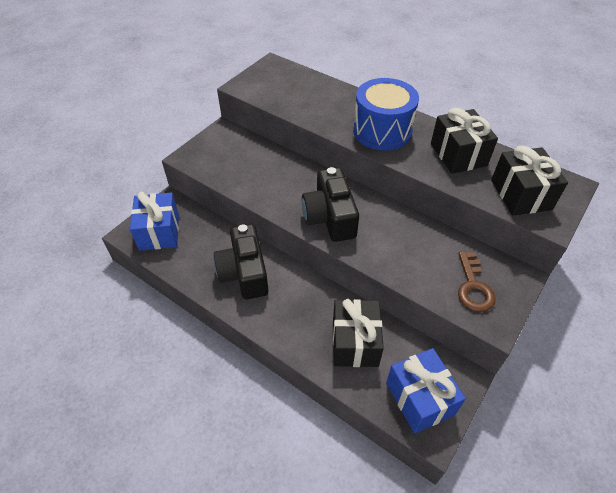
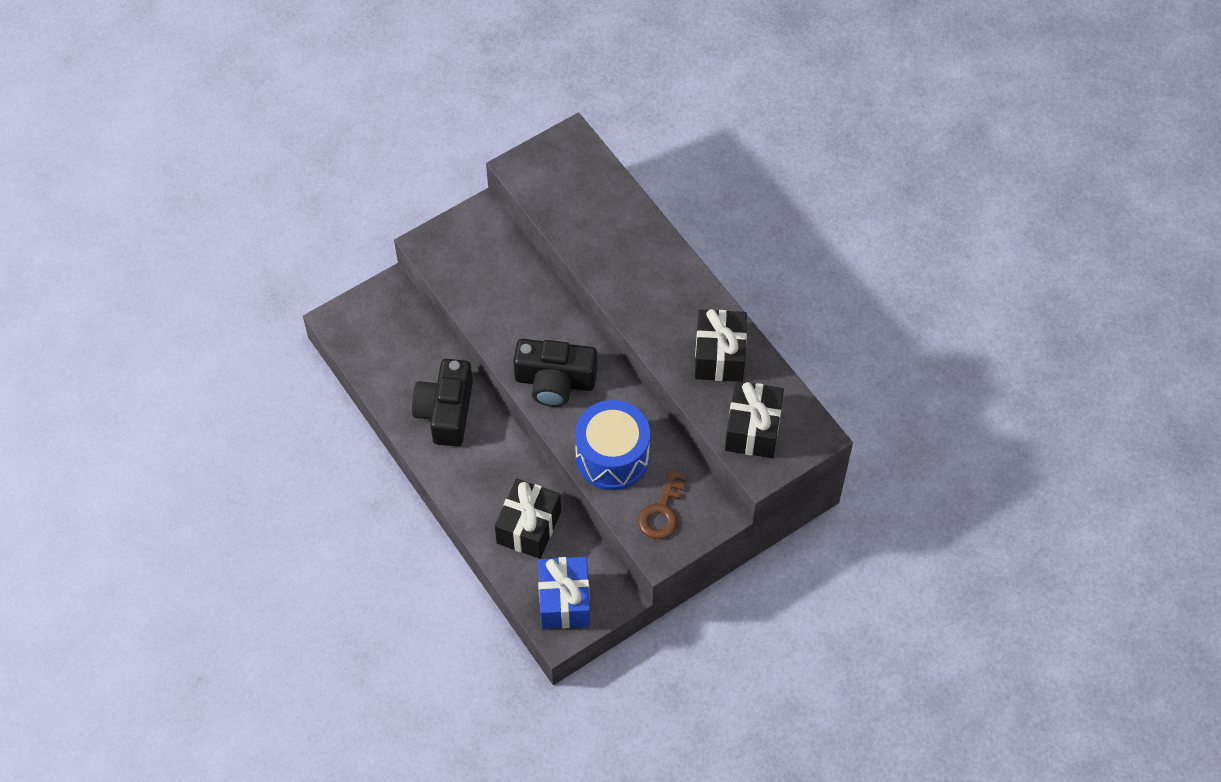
camera: 20 degrees right, 10 degrees up
blue gift [130,191,179,251] -> none
black camera [302,167,359,242] -> black camera turned 90 degrees counterclockwise [513,339,597,407]
blue drum [353,78,419,150] -> blue drum moved to [575,400,650,490]

